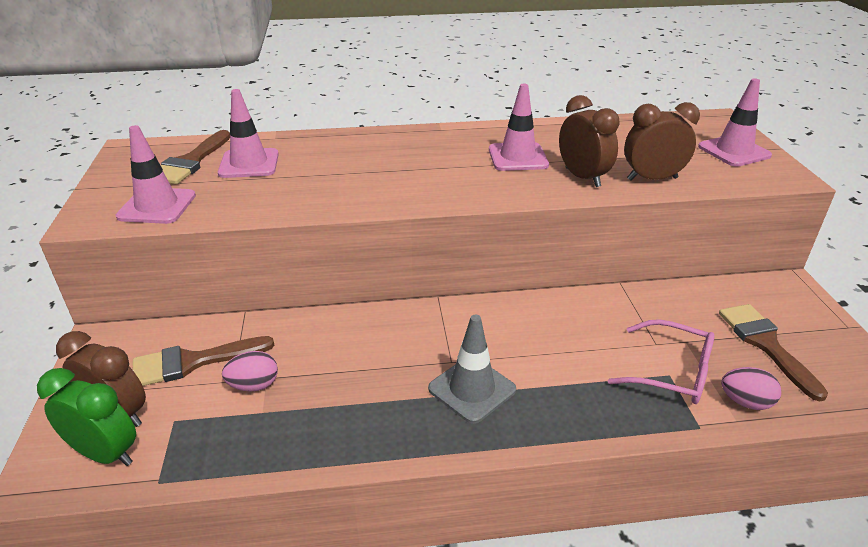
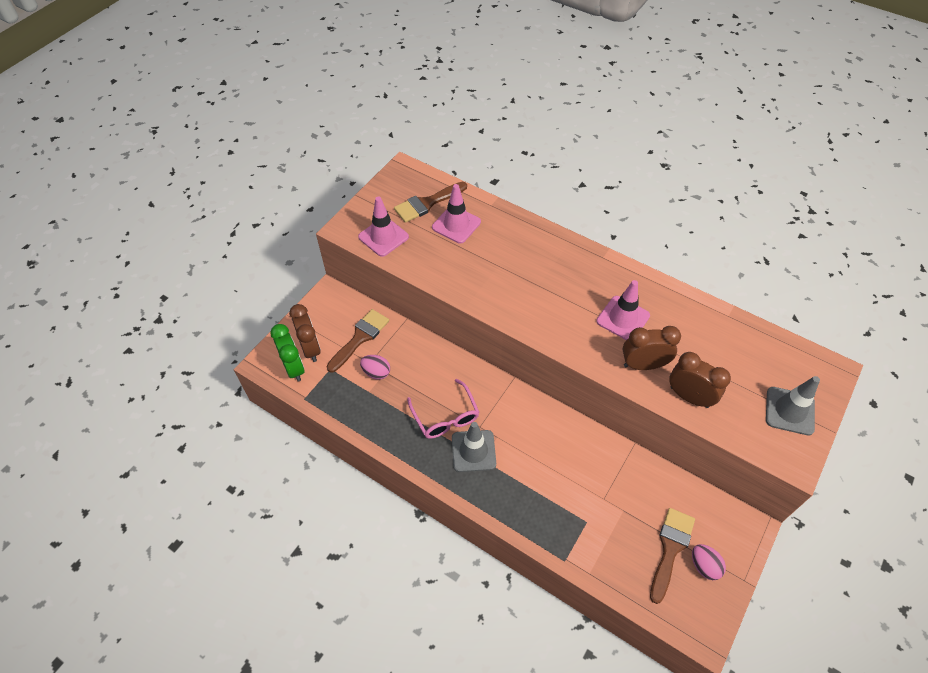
camera: 40 degrees right, 20 degrees up
brown brush [133,336,275,386] -> brown brush turned 105 degrees clockwise [327,309,389,373]
brown clock [559,95,619,187] -> brown clock turned 105 degrees counterclockwise [622,326,681,370]
pink glasses [608,319,714,404] -> pink glasses moved to [407,379,479,439]
pink traffic cone [698,78,772,167] -> grey traffic cone [766,376,820,436]
pink egg [721,367,781,410] -> pink egg moved to [692,544,726,580]

